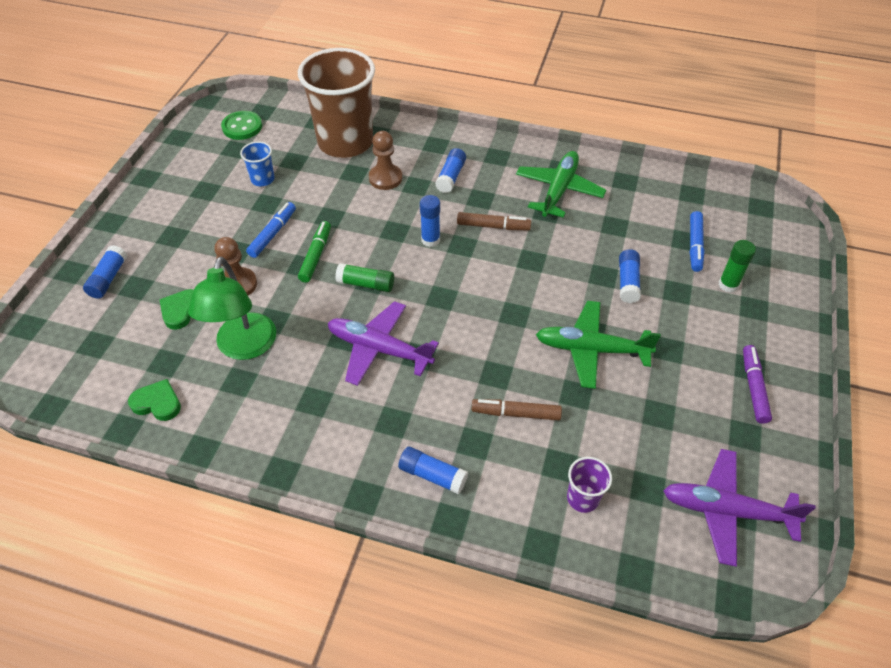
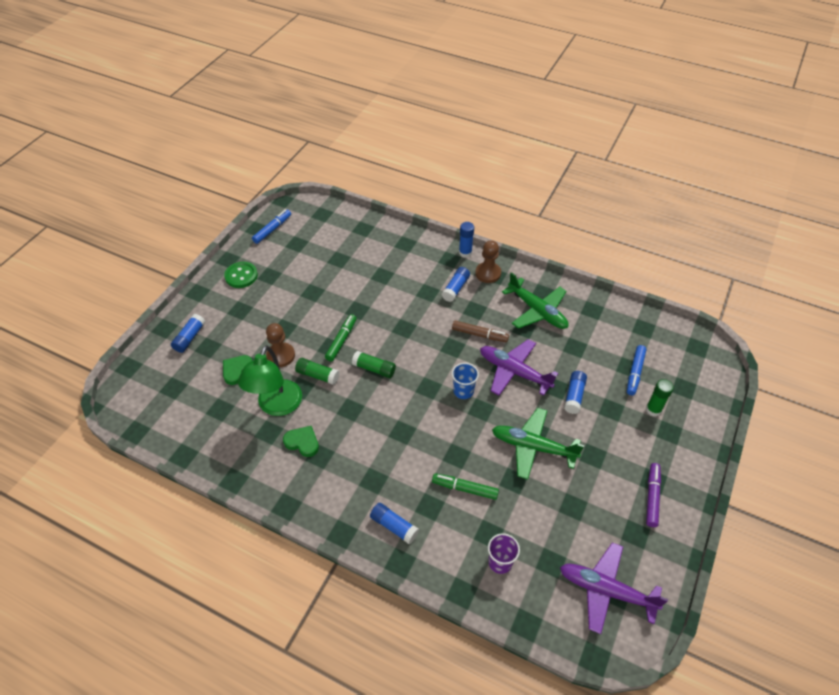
camera: 10 degrees right, 0 degrees up
green heart [128,379,181,421] -> green heart moved to [283,426,319,457]
green button [221,111,262,140] -> green button moved to [224,262,258,288]
blue cup [240,142,275,186] -> blue cup moved to [452,363,479,399]
blue marker [246,202,296,258] -> blue marker moved to [252,209,291,244]
brown cup [298,48,375,158] -> none
purple plane [328,301,439,386] -> purple plane moved to [480,339,558,395]
brown pawn [369,131,402,190] -> brown pawn moved to [475,240,501,283]
blue glue stick [420,195,440,247] -> blue glue stick moved to [459,222,474,258]
brown marker [471,399,562,420] -> green marker [432,473,499,500]
green plane [516,151,606,218] -> green plane turned 105 degrees clockwise [502,272,568,329]
none -> green glue stick [295,358,339,385]

